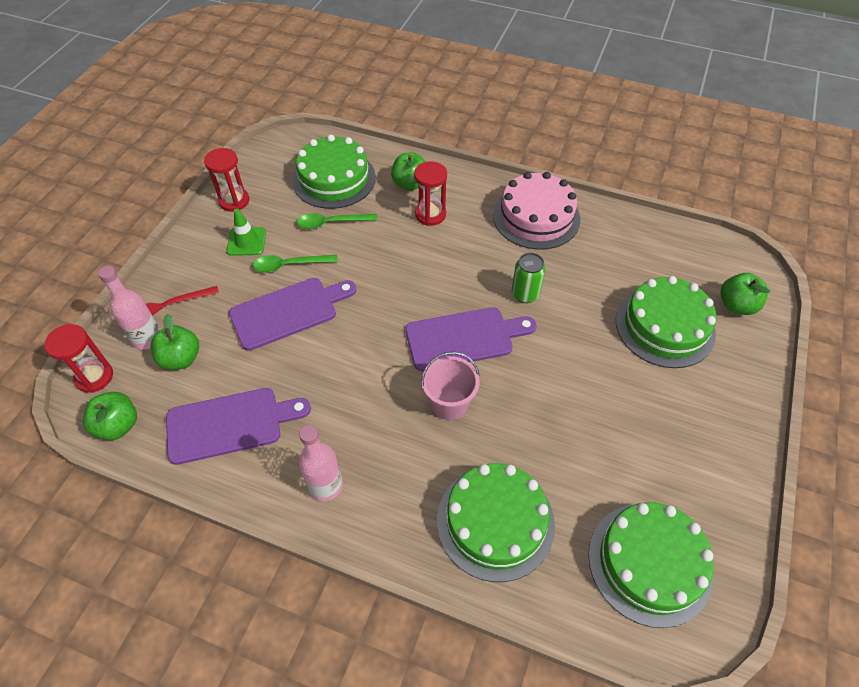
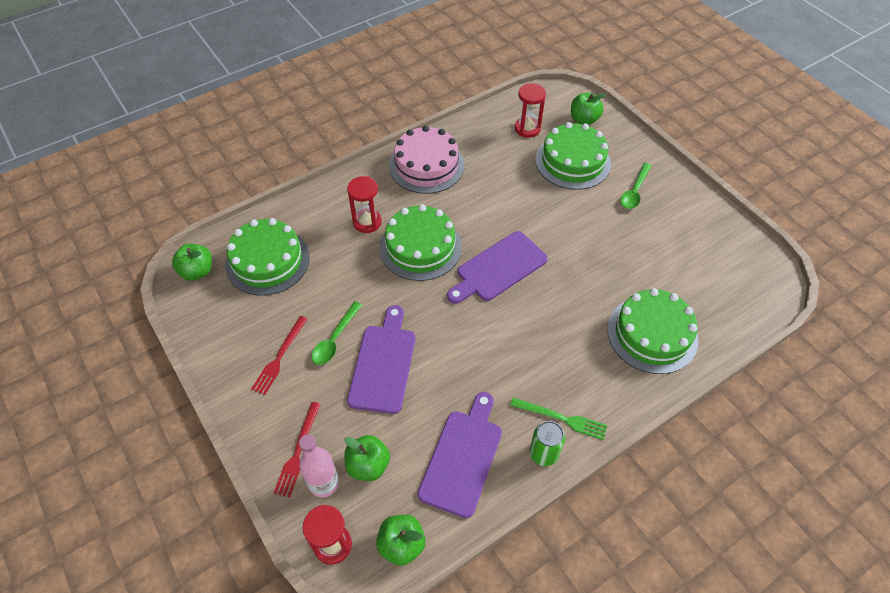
camera: 55 degrees left, 0 degrees up
red hourglass [204,148,250,212] -> red hourglass moved to [515,83,546,138]
green traffic cone [227,209,266,256] -> red fork [251,316,308,395]
green spoon [297,213,377,229] -> green spoon moved to [620,163,652,209]
pink bottle [299,425,343,502] -> green fork [510,398,608,440]
green apple [391,153,425,191] -> green apple moved to [172,244,212,281]
purple cutting board [405,307,537,371] -> purple cutting board turned 150 degrees counterclockwise [447,231,548,304]
pink bucket [421,352,480,420] -> none
green can [512,253,546,303] -> green can moved to [530,421,565,466]
green cake [588,502,714,628] -> green cake moved to [379,204,462,281]

